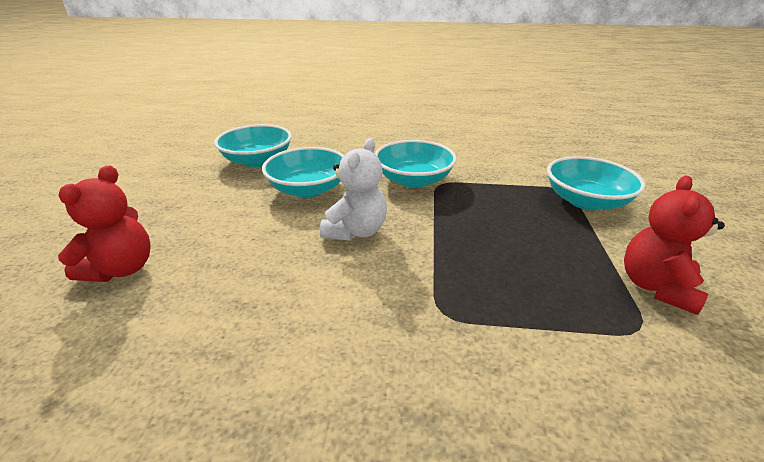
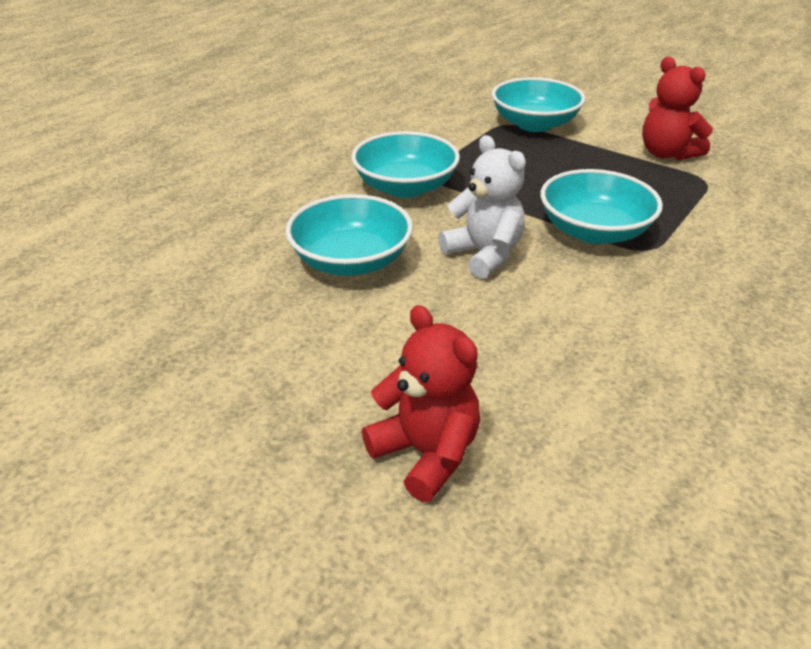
camera: 60 degrees left, 5 degrees up
turquoise bowl [214,124,292,167] -> turquoise bowl moved to [540,169,663,244]

